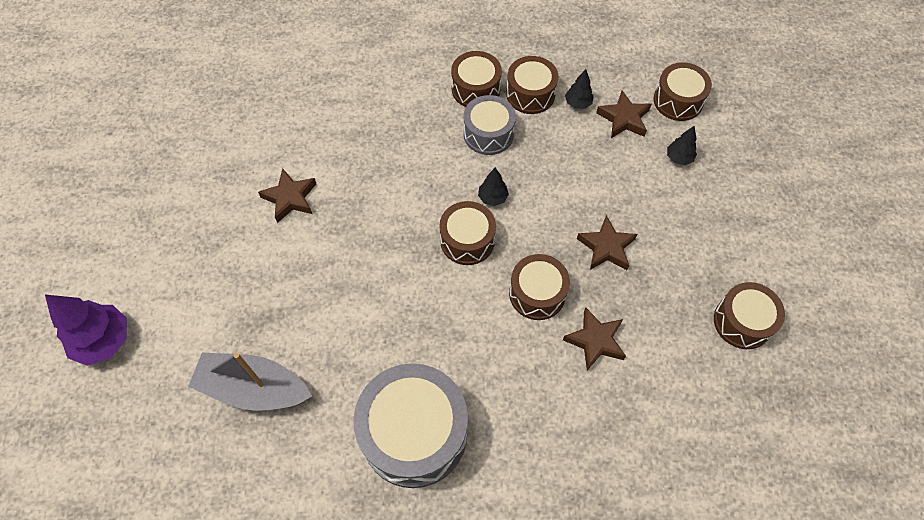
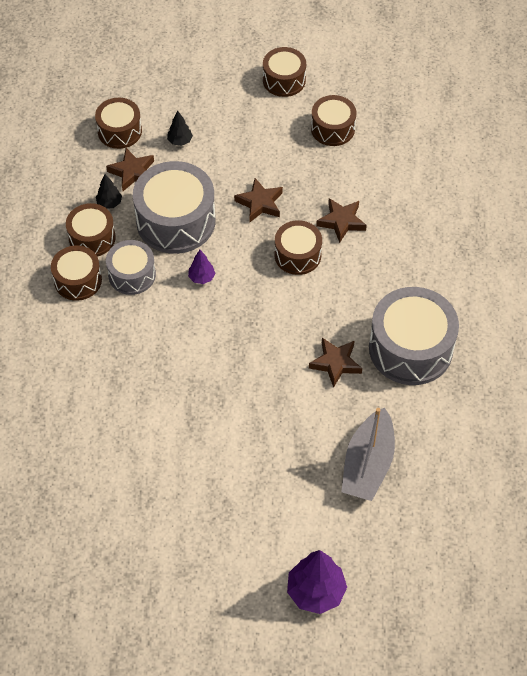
camera: 85 degrees left, 5 degrees down
brown star [258,168,316,223] -> brown star moved to [309,338,362,388]
brown drum [439,201,496,265] -> brown drum moved to [263,47,306,97]
black tree [478,168,509,206] -> purple tree [188,250,215,284]
none -> grey drum [133,161,216,254]

